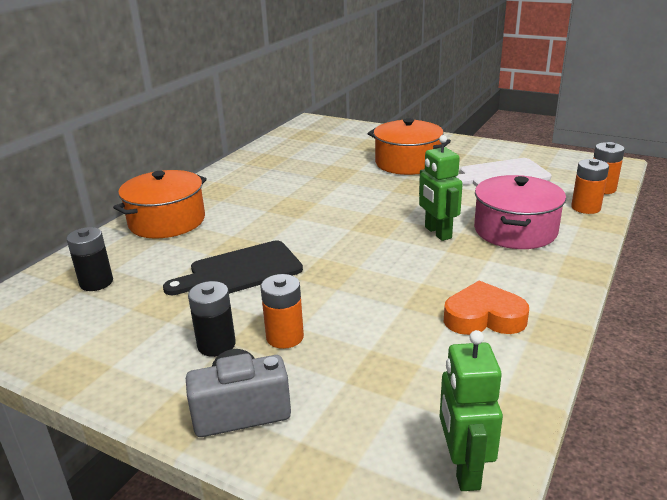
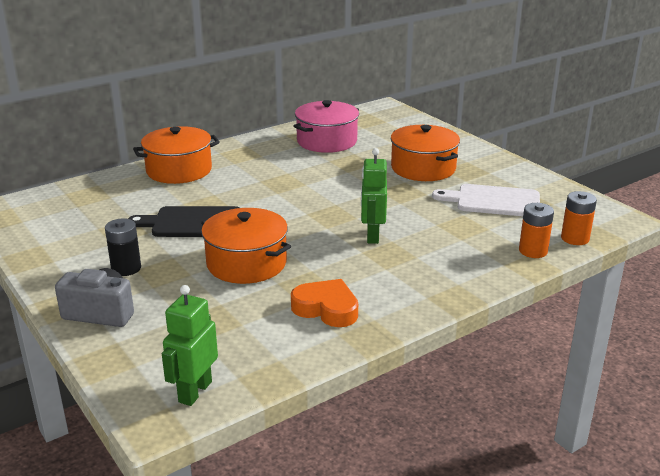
camera: 25 degrees right, 0 degrees up
black battery [66,227,113,291] -> none
orange battery [261,274,304,349] -> none
pink pot [474,175,566,249] -> pink pot moved to [294,100,359,153]
none -> orange pot [201,208,291,284]

